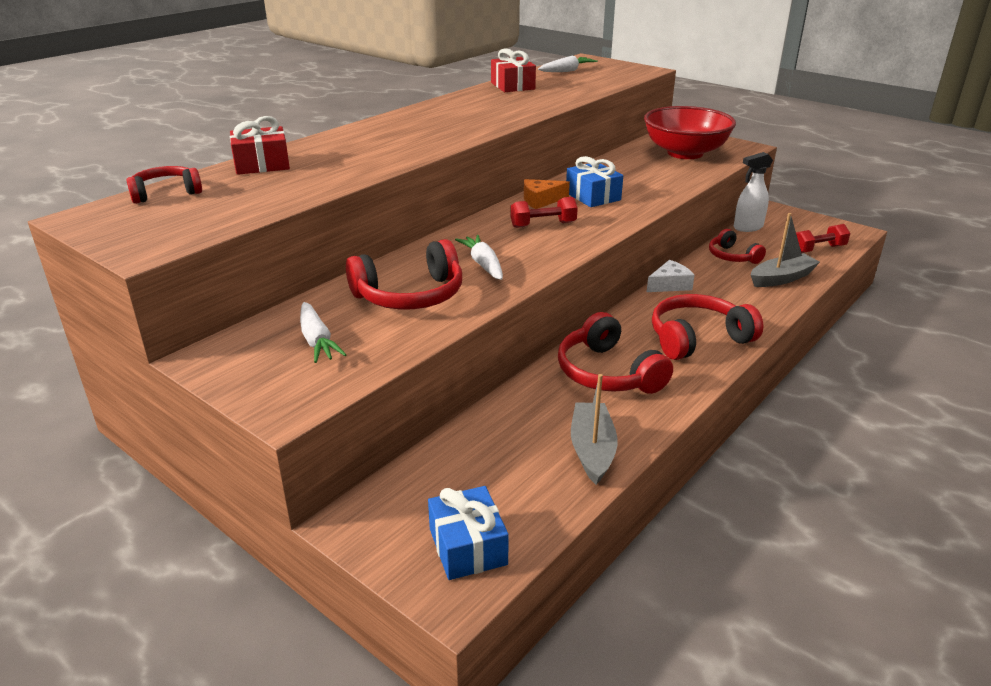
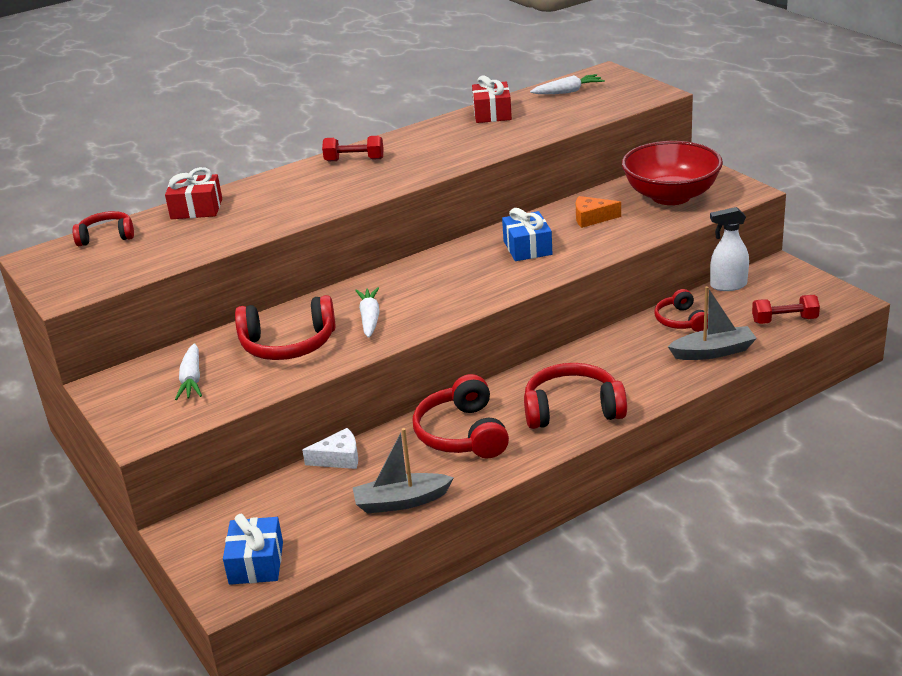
camera: 20 degrees right, 0 degrees up
red dumbbell [510,197,578,228] -> red dumbbell moved to [322,136,384,161]
orange cheese [524,179,570,209] -> orange cheese moved to [576,196,621,228]
grey boat [571,374,618,485] -> grey boat turned 120 degrees counterclockwise [353,428,454,514]
white cheese [647,260,695,292] -> white cheese moved to [302,428,358,469]

